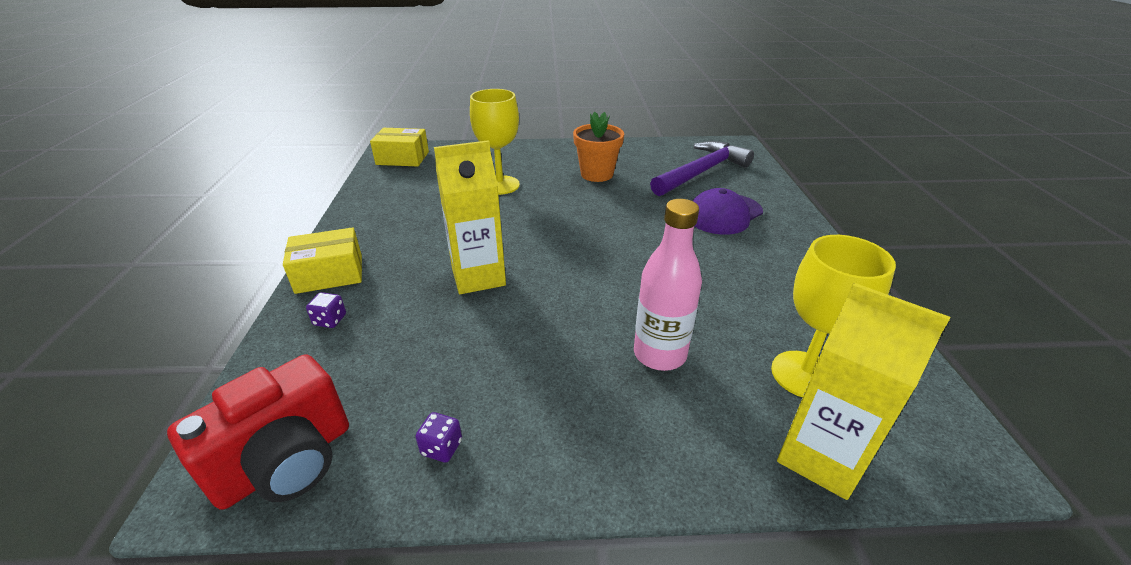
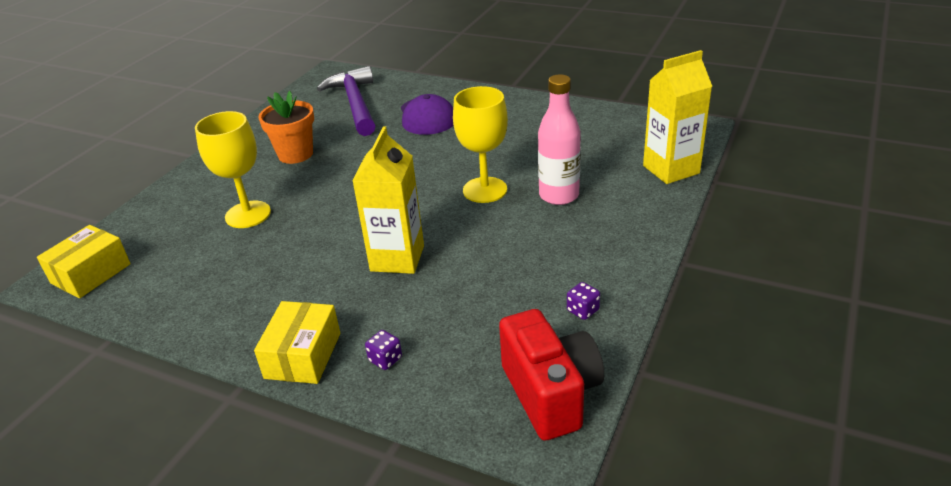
camera: 60 degrees left, 0 degrees up
yellow goblet [771,235,896,397] -> yellow goblet moved to [453,86,508,203]

